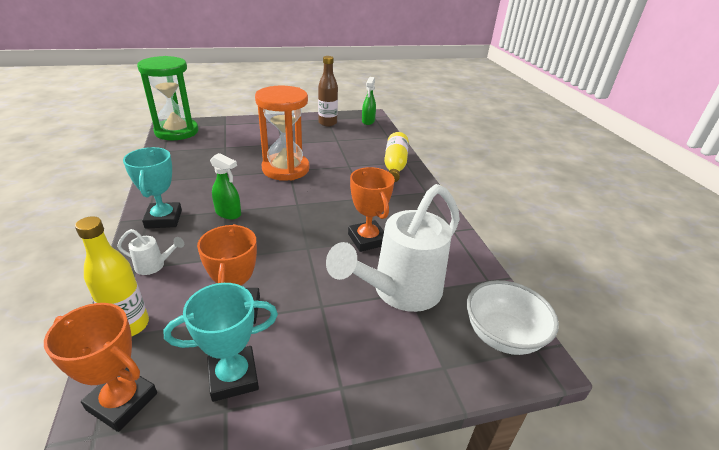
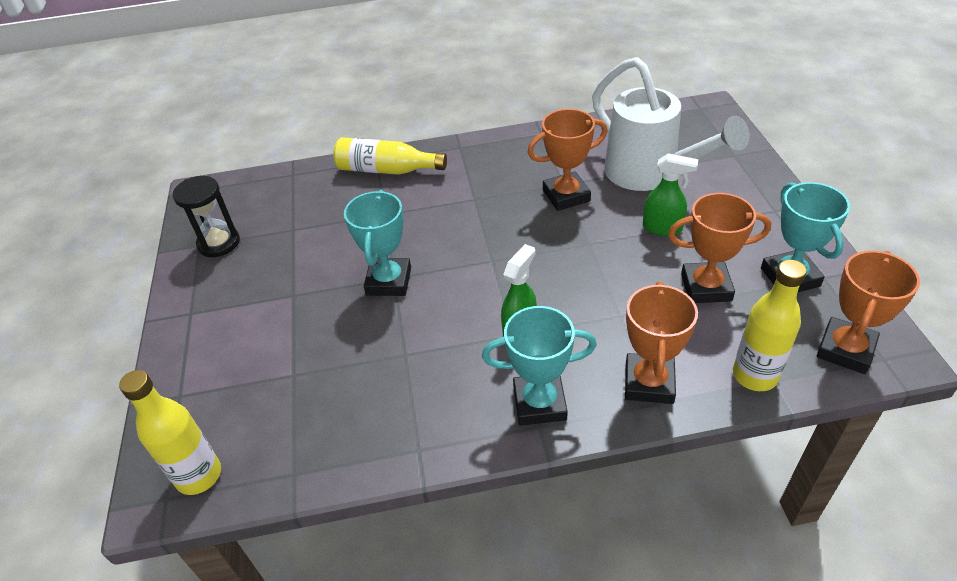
camera: 80 degrees left, 10 degrees up
white watering can [117,229,184,275] -> orange trophy [625,281,698,404]
green hourglass [137,56,198,140] -> yellow bottle [119,370,221,495]
orange hourglass [255,85,309,181] -> turquoise trophy [344,190,411,296]
brown bottle [318,56,338,126] -> black hourglass [173,176,240,257]
green spray bottle [362,77,376,125] -> green spray bottle moved to [643,153,698,236]
white bowl [467,280,559,355] -> none

